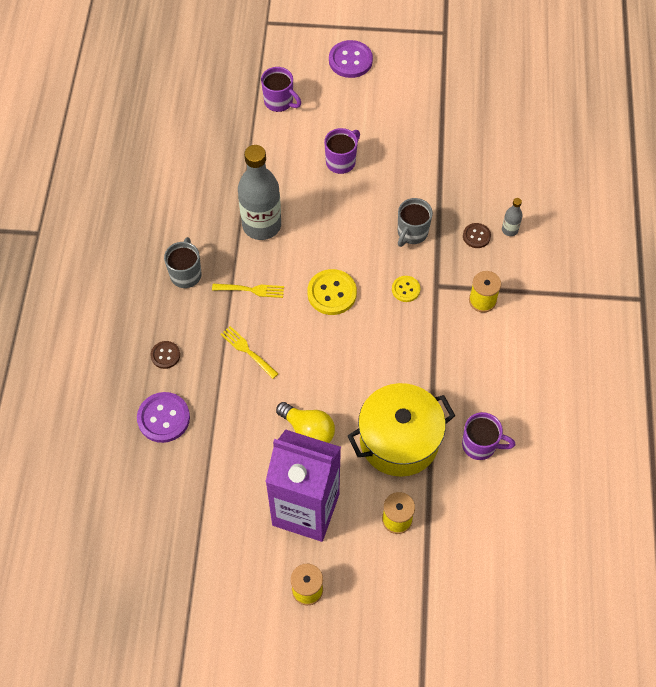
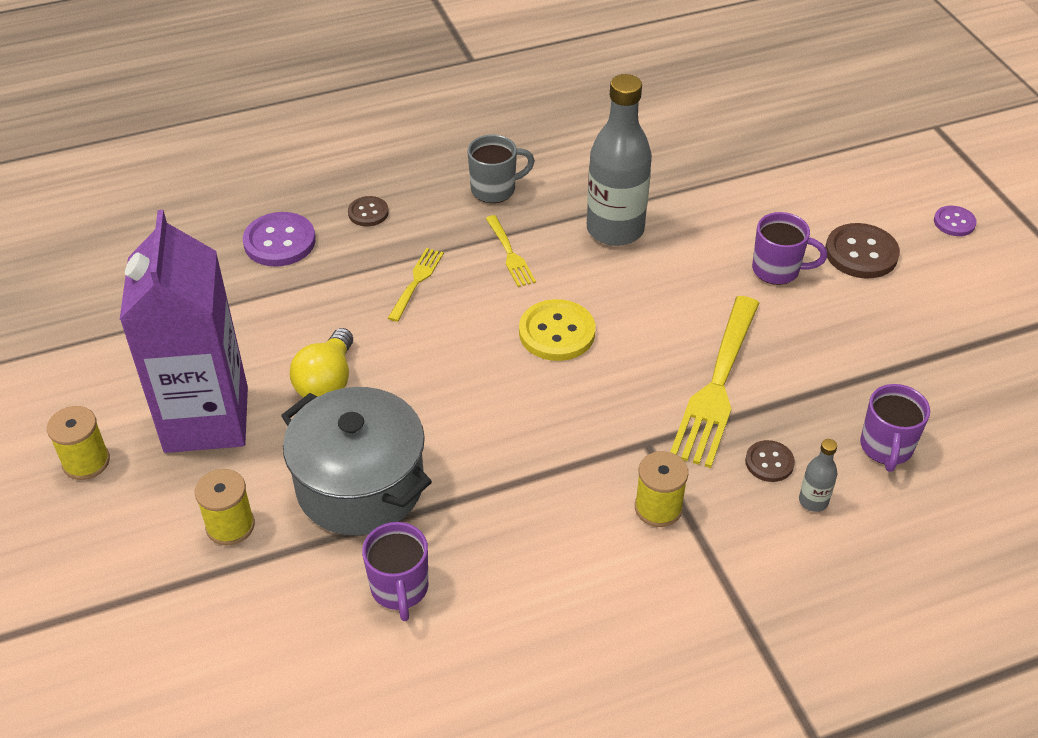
camera: 65 degrees right, 15 degrees down
purple mug [261,67,301,112] -> purple mug moved to [860,384,930,472]
purple button [329,40,373,78] -> purple button [934,206,977,236], size x0.58
yellow pot [348,383,455,477] -> grey pot [281,387,432,535]
yellow button [392,276,420,302] -> none
grey mug [398,198,433,247] -> yellow fork [670,296,759,468]
none -> brown button [825,223,900,278]

